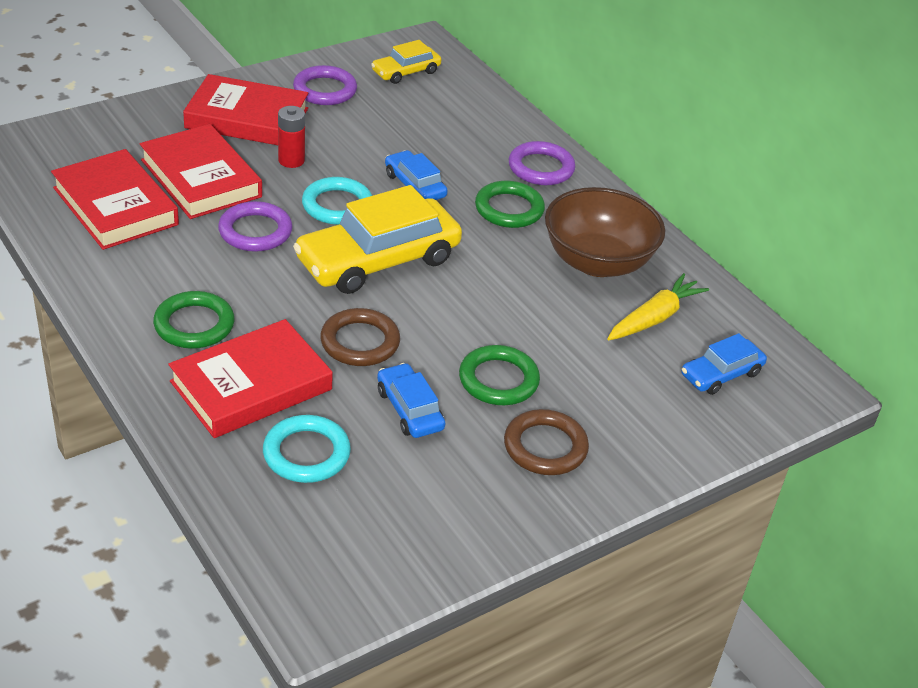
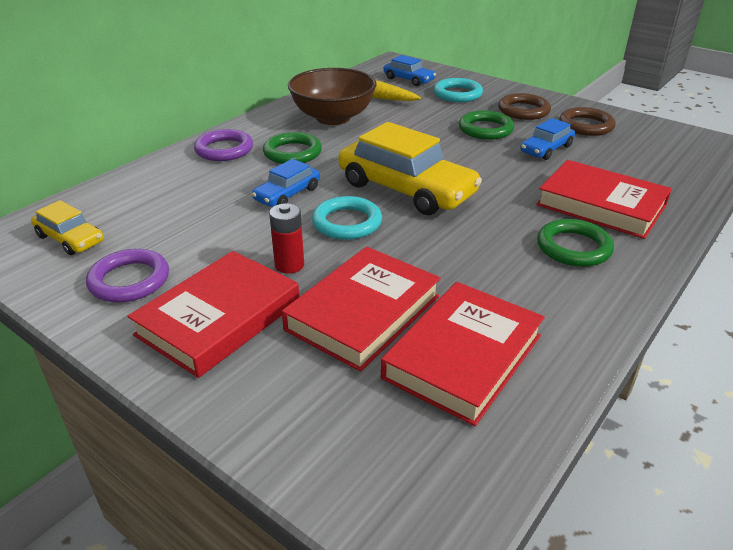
camera: 105 degrees left, 5 degrees down
red book [183,74,308,145] -> red book turned 45 degrees clockwise [127,251,299,378]
purple ring [218,201,293,252] -> none
turquoise ring [263,415,351,483] -> turquoise ring moved to [434,78,483,102]
brown ring [320,308,400,366] -> brown ring moved to [559,107,616,136]

